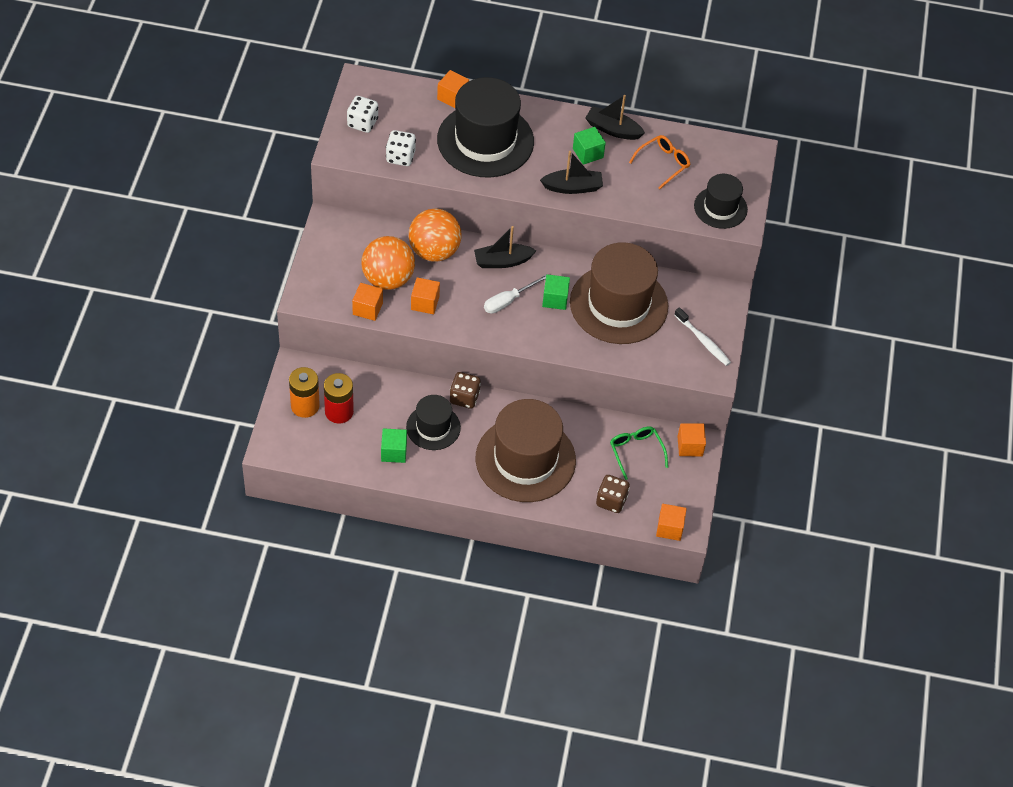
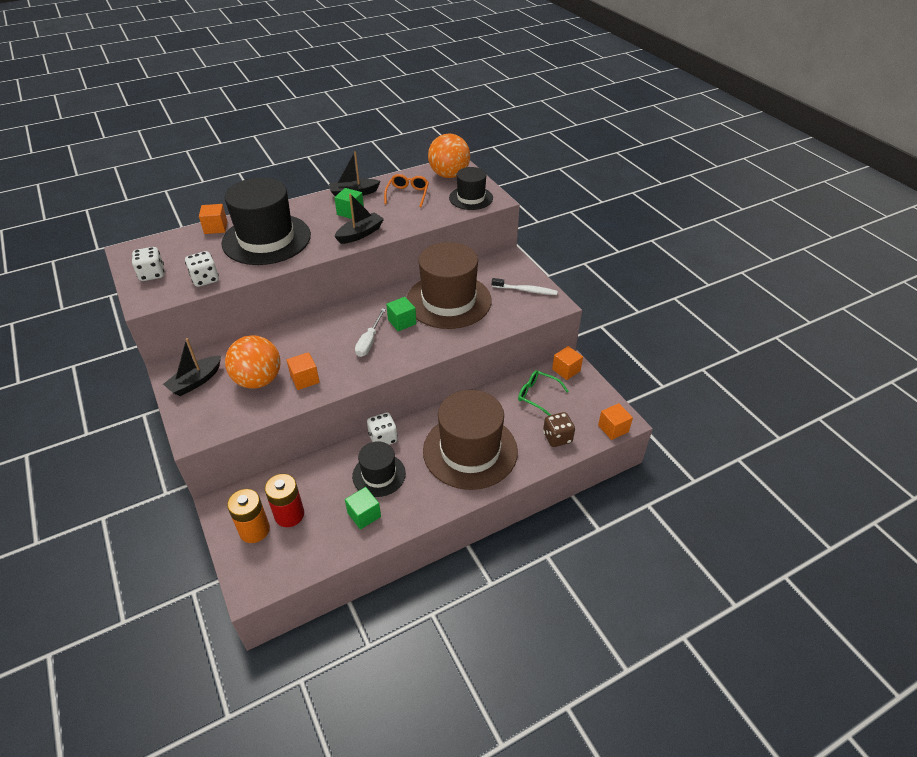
camera: 35 degrees left, 10 degrees down
orange cube [352,283,383,321] -> none
orange ball [409,209,461,262] -> orange ball moved to [428,134,470,178]
brown dice [450,372,481,409] -> white dice [367,412,398,445]
black boat [474,226,537,268] -> black boat moved to [163,338,221,396]

